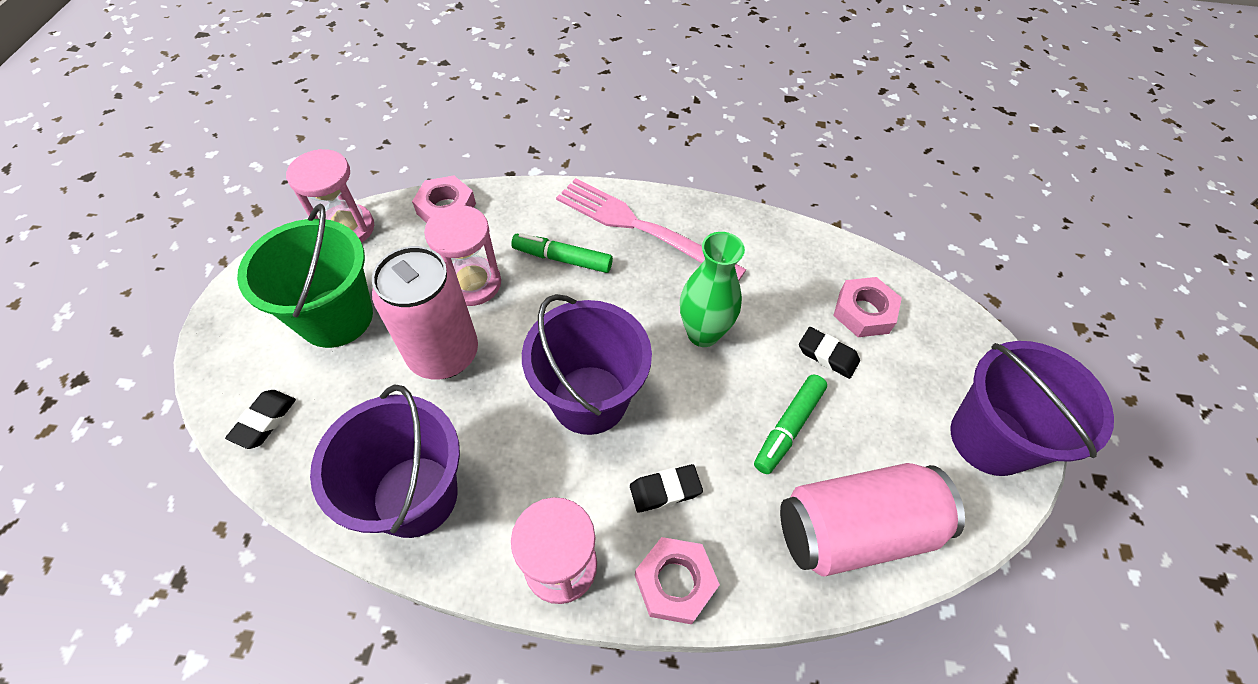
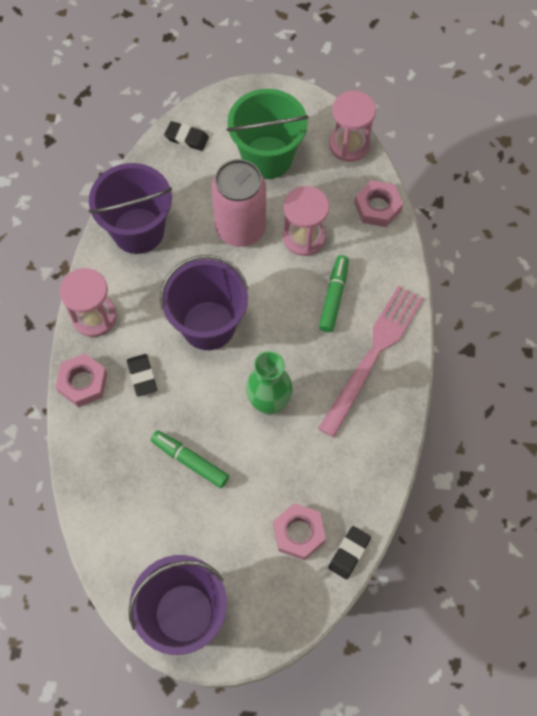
camera: 90 degrees right, 10 degrees up
pink can [780,463,965,576] -> none
black eraser [799,327,860,379] -> black eraser moved to [328,526,371,579]

